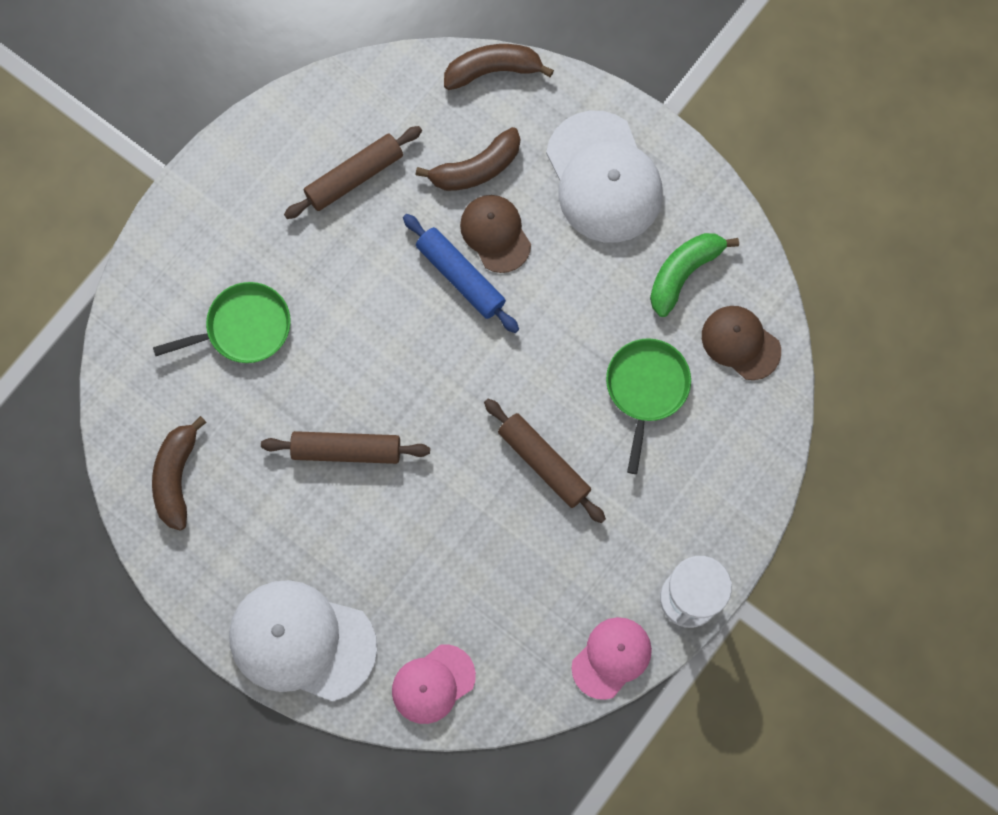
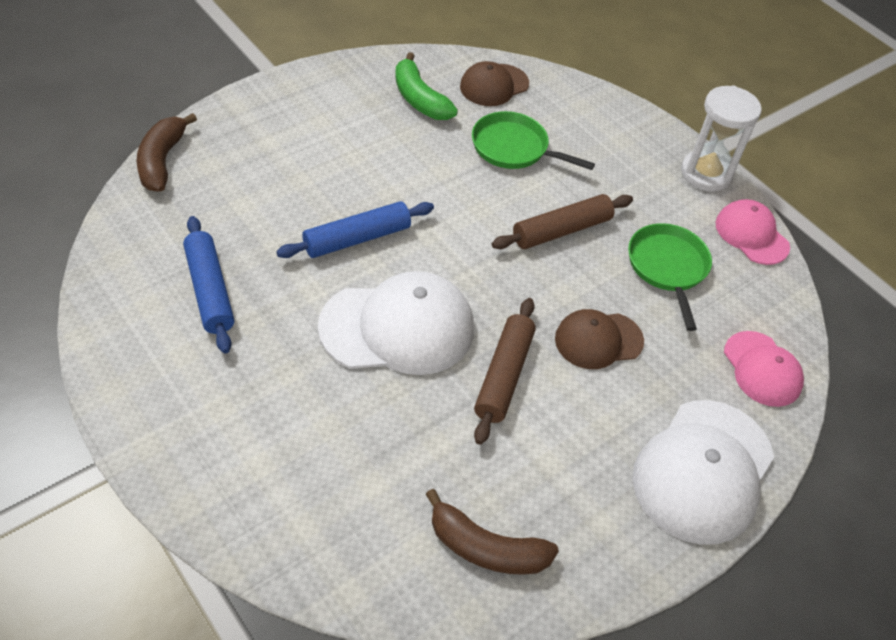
camera: 80 degrees left, 25 degrees down
green pan [153,282,291,363] -> green pan moved to [628,223,712,331]
brown rolling pin [284,126,422,219] -> blue rolling pin [183,216,234,353]
brown banana [416,127,520,191] -> none
brown cap [460,195,531,273] -> brown cap moved to [555,309,644,369]
white cap [546,111,663,243] -> white cap moved to [318,271,474,375]

